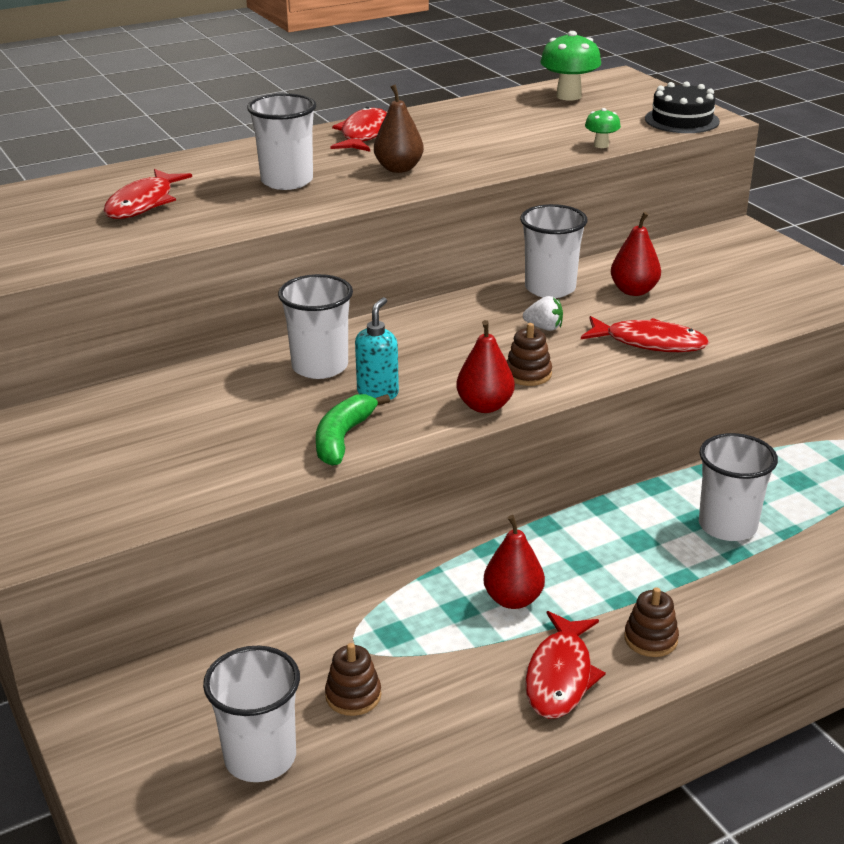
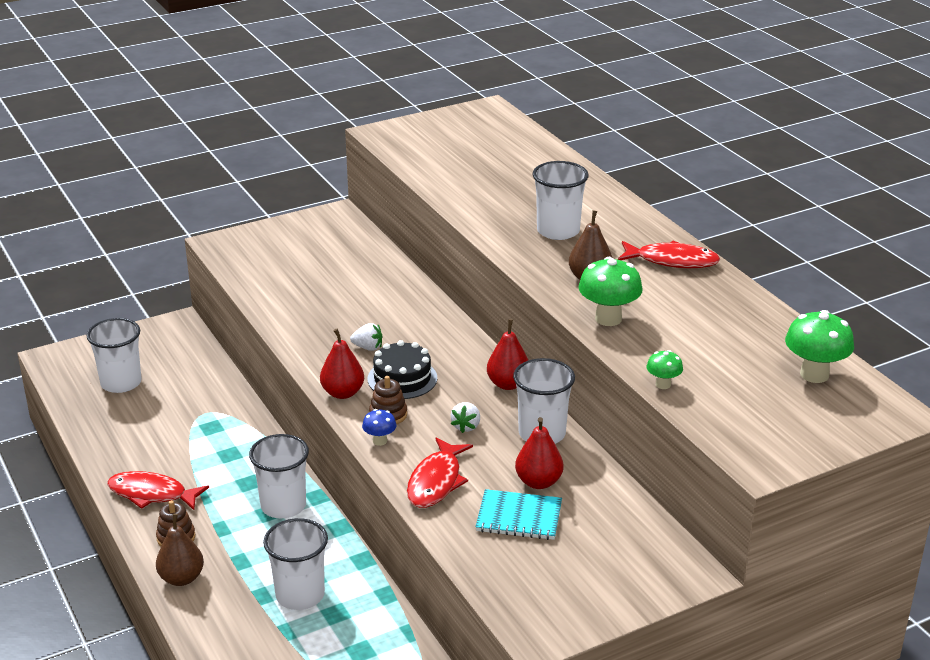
camera: 90 degrees right, 0 degrees up
red fish [104,169,192,219] -> none
white cup [278,274,353,379] -> white cup moved to [249,434,309,518]
green banana [316,394,390,466] -> none
brown stacking toy [325,643,381,716] -> none
turquoise soap dispenser [355,297,399,400] -> white strawberry [350,323,382,351]
red pear [483,515,545,609] -> red pear moved to [487,319,528,390]
black cake [645,81,720,133] -> black cake moved to [368,340,437,399]
none -> brown pear [156,514,204,586]
none -> blue mushroom [362,409,397,446]
none -> turquoise notebook [475,489,562,540]
none -> green mushroom [578,257,643,326]

